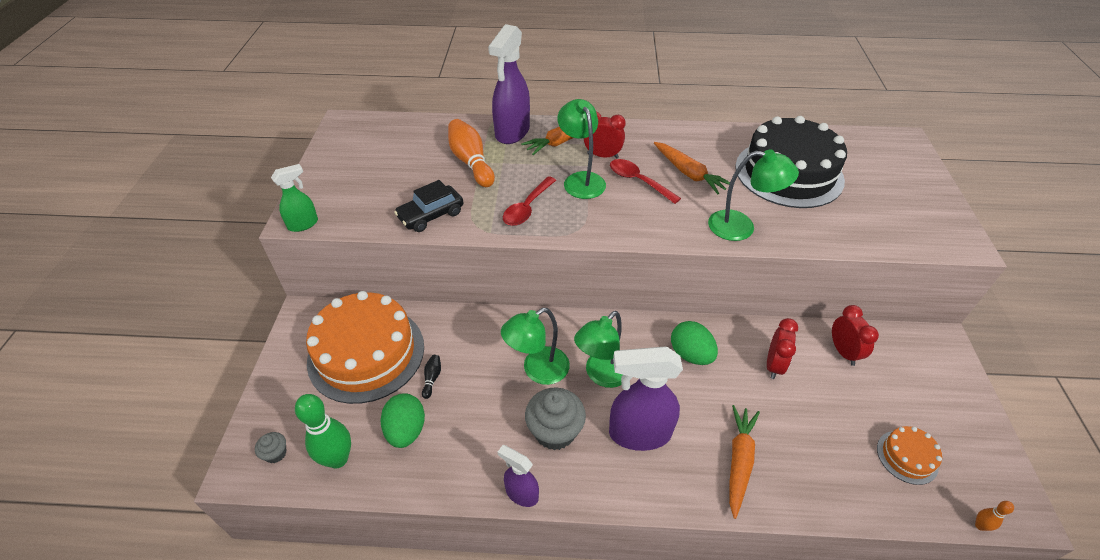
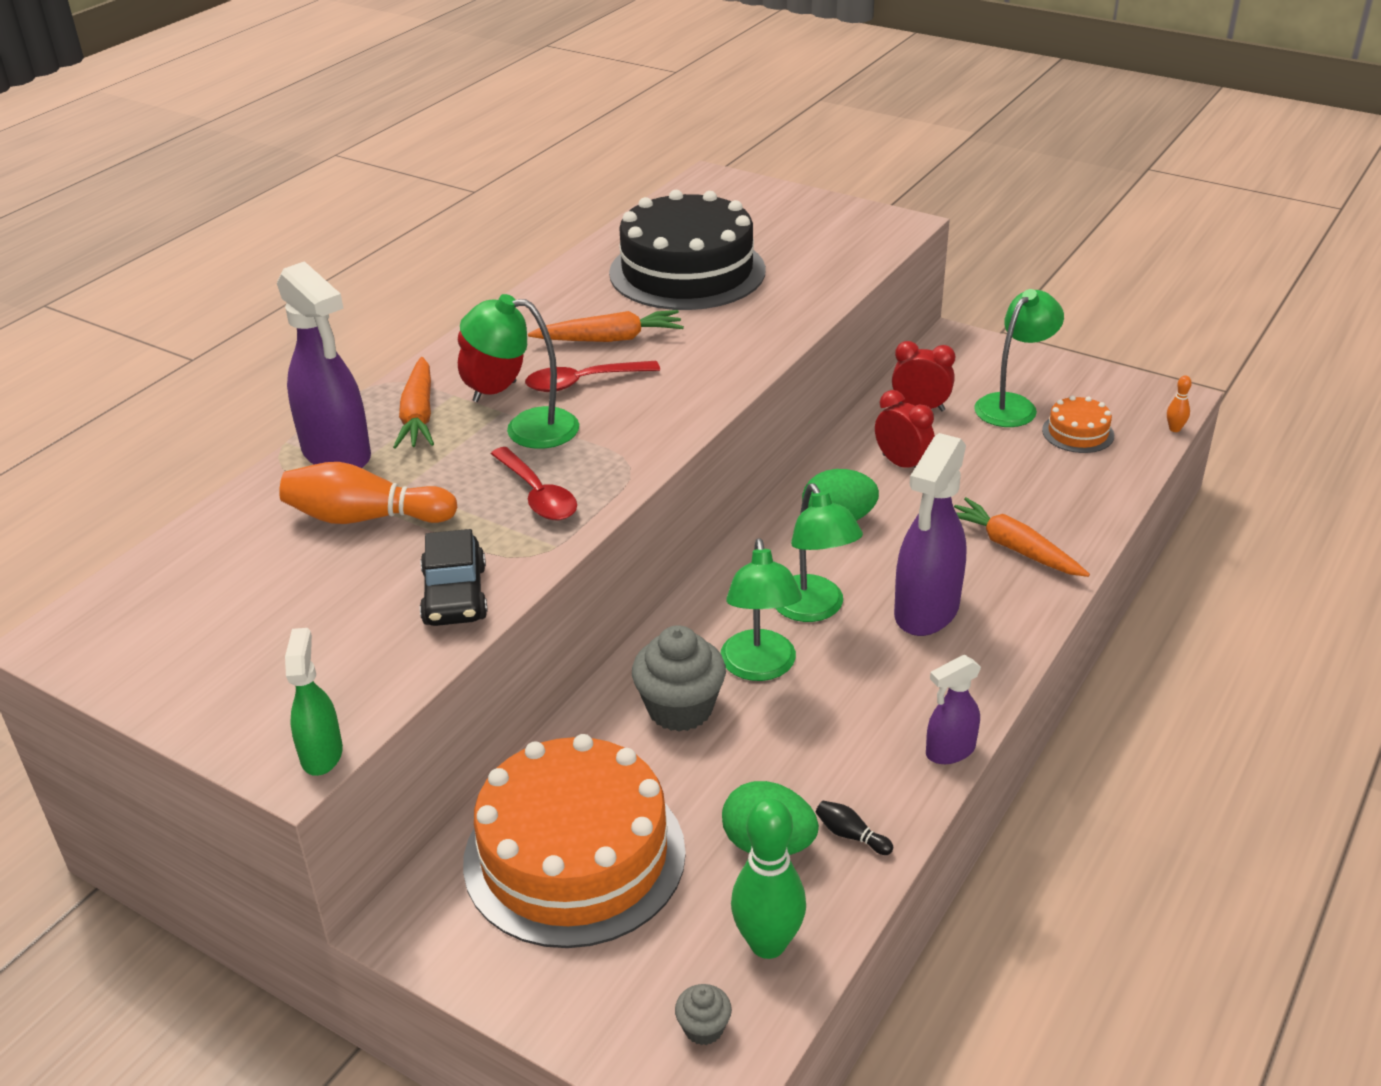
camera: 60 degrees left, 10 degrees down
black bowling pin [422,355,441,399] -> black bowling pin moved to [816,801,893,855]
grey cupcake [525,387,586,450] -> grey cupcake moved to [632,625,726,732]
green lamp [708,150,799,241] -> green lamp moved to [974,289,1064,427]

